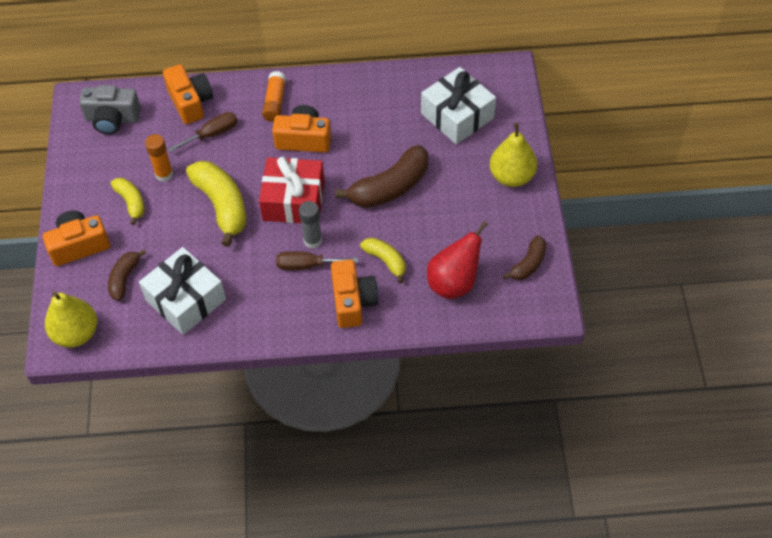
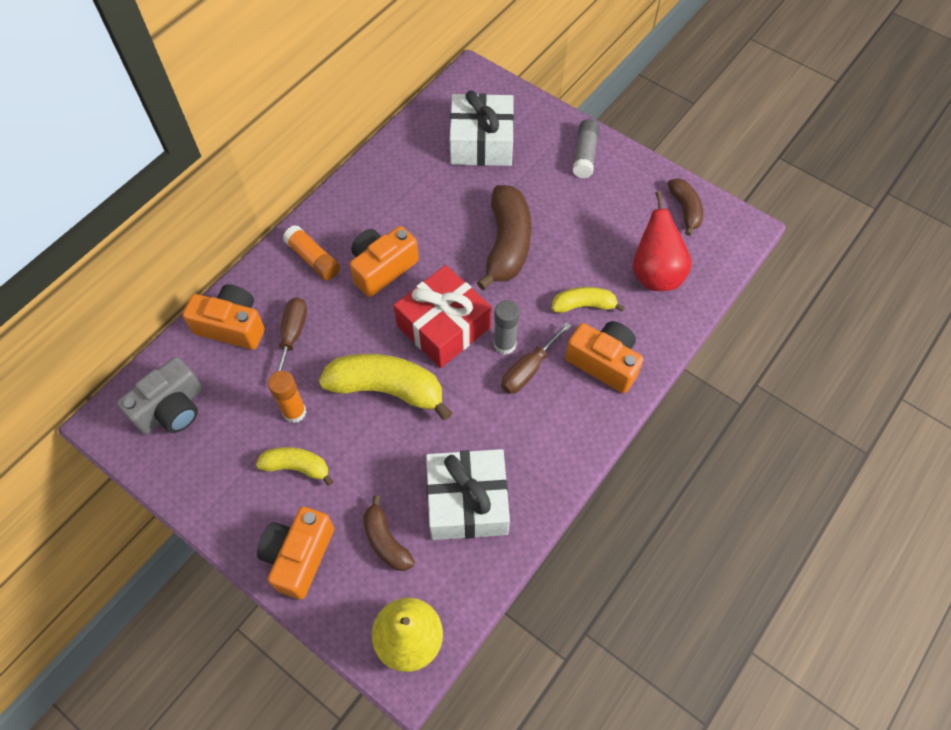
camera: 50 degrees left, 5 degrees up
yellow pear [490,123,537,187] -> grey glue stick [573,119,600,178]

